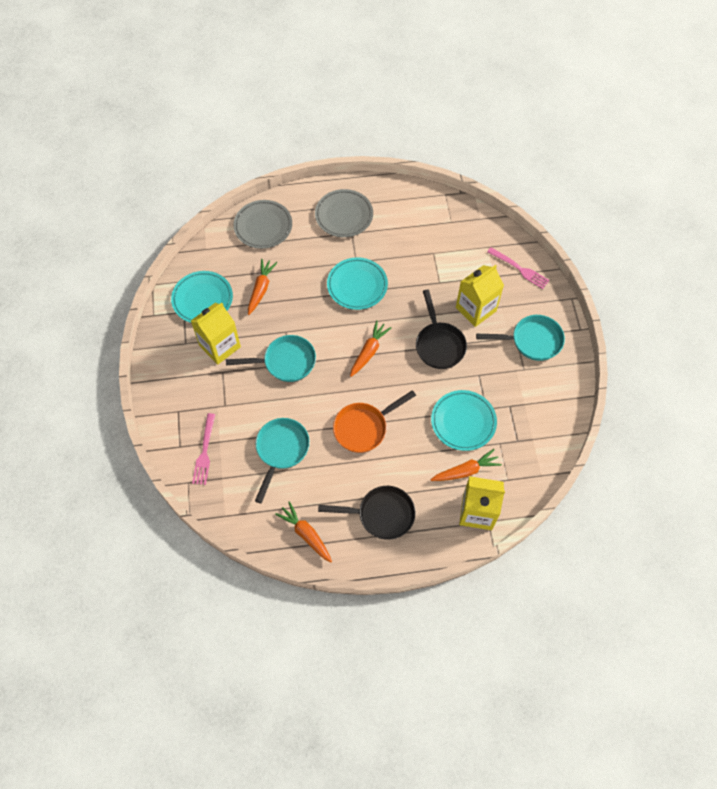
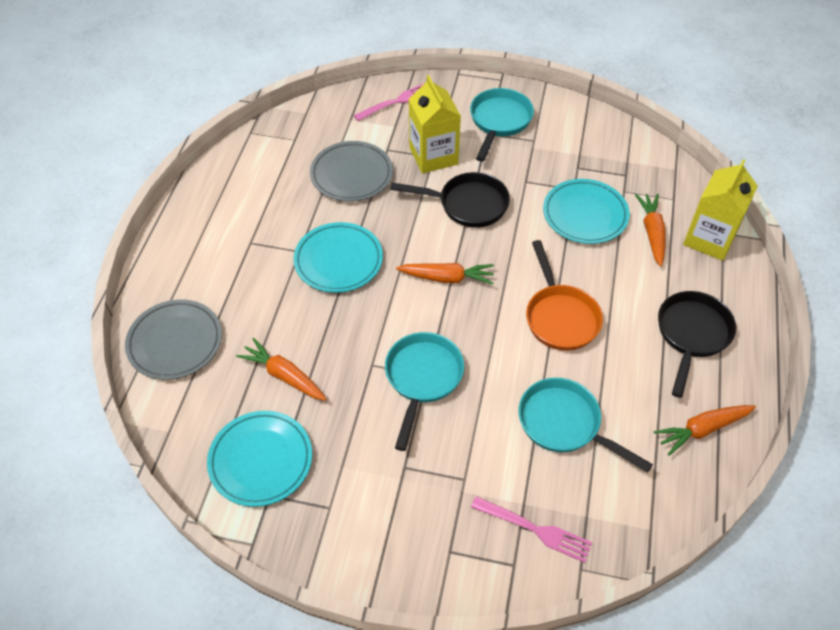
camera: 70 degrees left, 10 degrees down
yellow carton [191,303,241,365] -> none
grey plate [315,189,373,237] -> grey plate moved to [310,141,393,202]
orange carrot [350,320,392,377] -> orange carrot turned 135 degrees clockwise [396,263,494,285]

